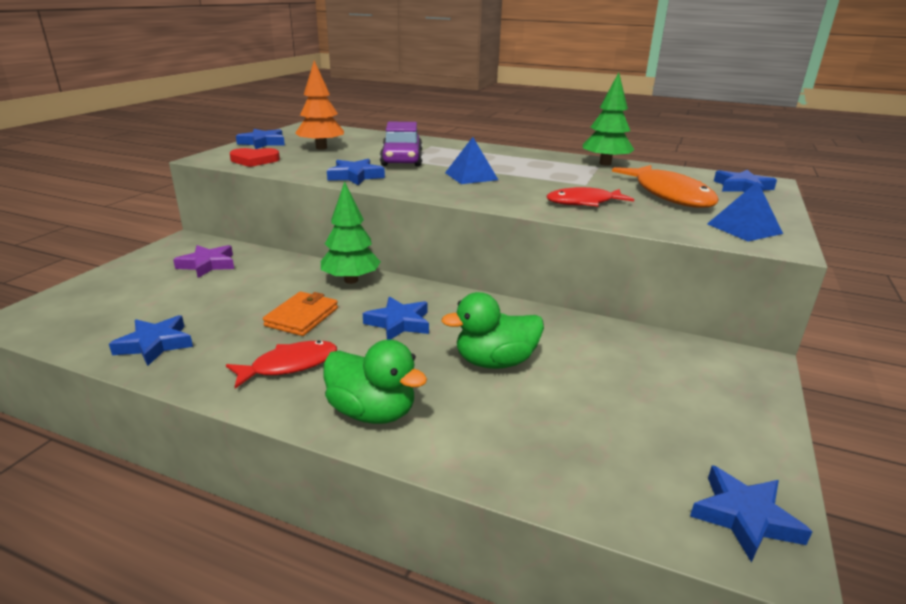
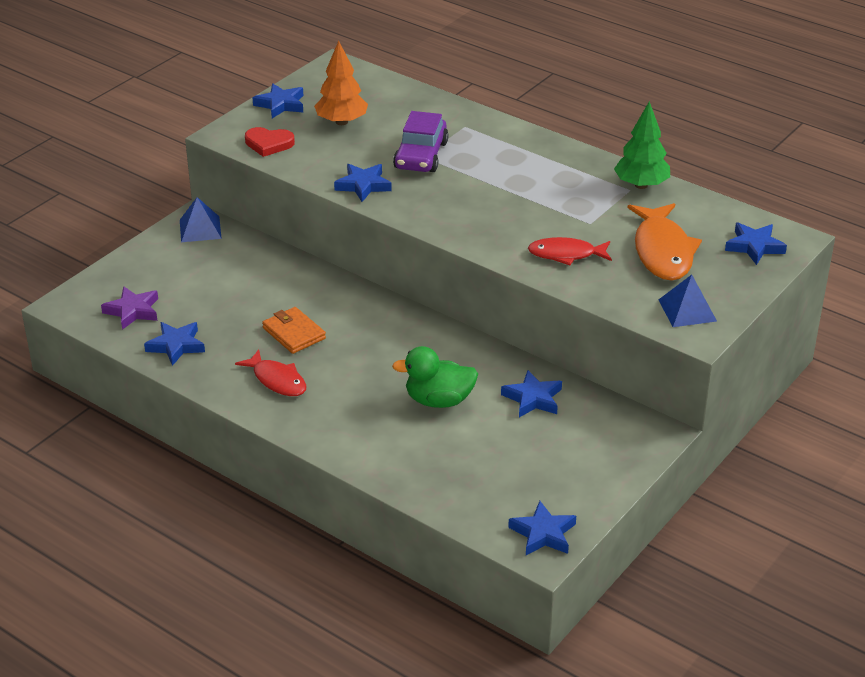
camera: 15 degrees right, 10 degrees up
purple star [173,245,234,278] -> purple star moved to [101,286,158,330]
red fish [226,340,337,388] -> red fish turned 60 degrees clockwise [235,349,306,396]
orange wallet [263,292,338,336] -> orange wallet turned 75 degrees counterclockwise [262,307,326,354]
green tree [321,181,381,284] -> none
green duck [324,340,427,424] -> none
blue star [363,296,429,340] -> blue star moved to [501,370,562,417]
blue pyramid [445,137,498,184] -> blue pyramid moved to [180,197,222,242]

